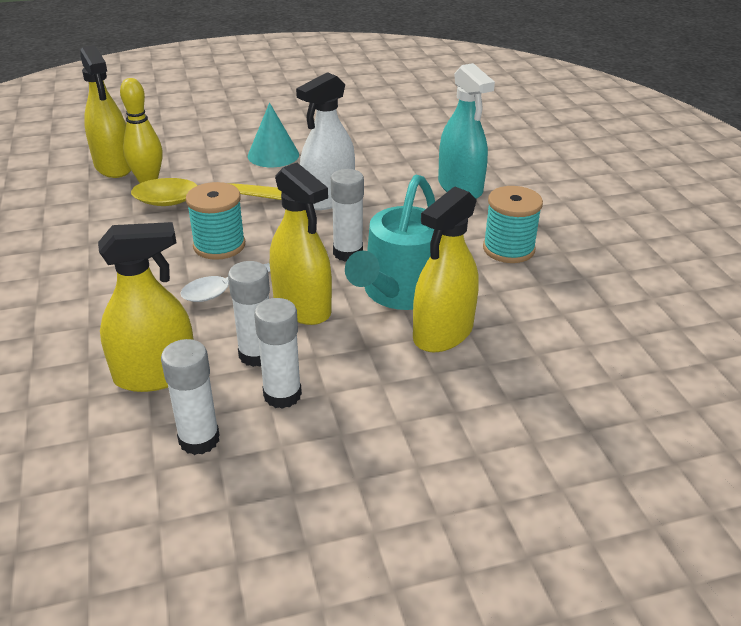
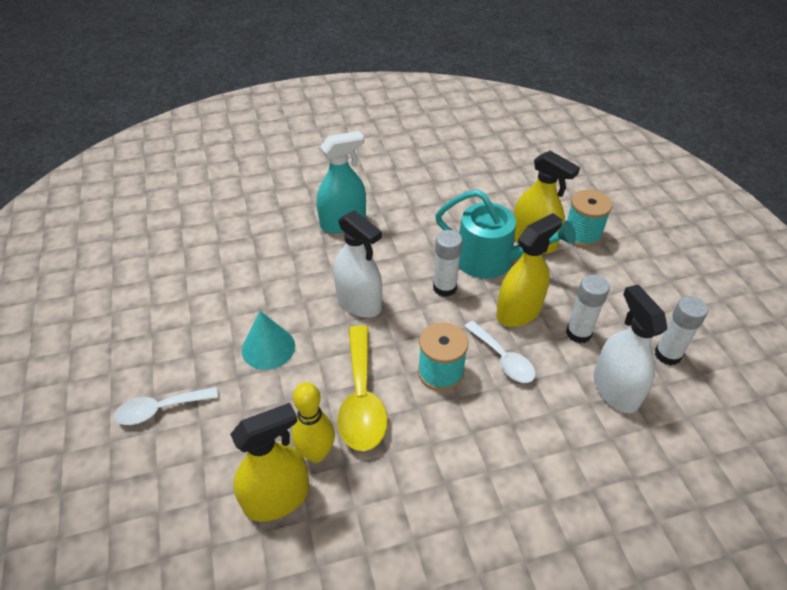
camera: 90 degrees left, 10 degrees up
yellow spray bottle [98,222,194,392] -> white spray bottle [594,285,667,413]
white glue stick [254,298,302,409] -> none
turquoise spool [483,186,543,263] -> turquoise spool moved to [567,190,612,248]
none -> white spoon [114,387,218,425]

